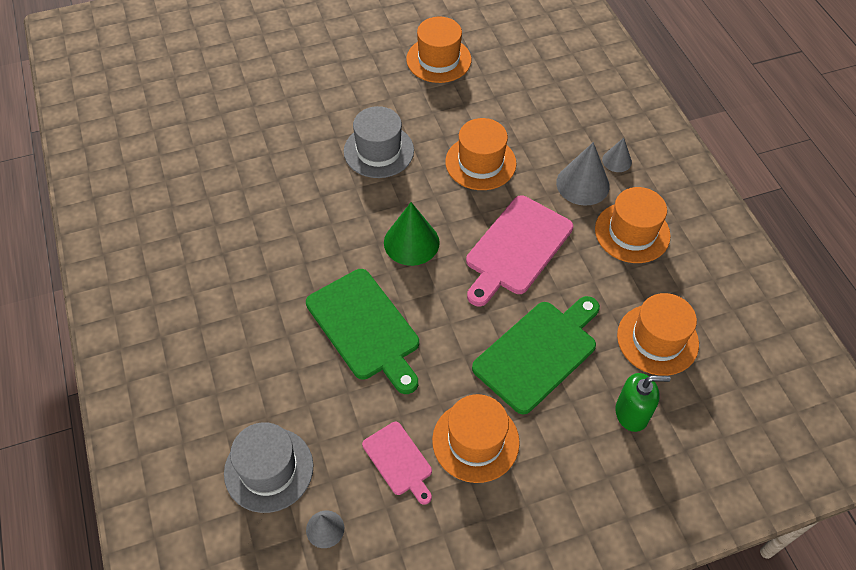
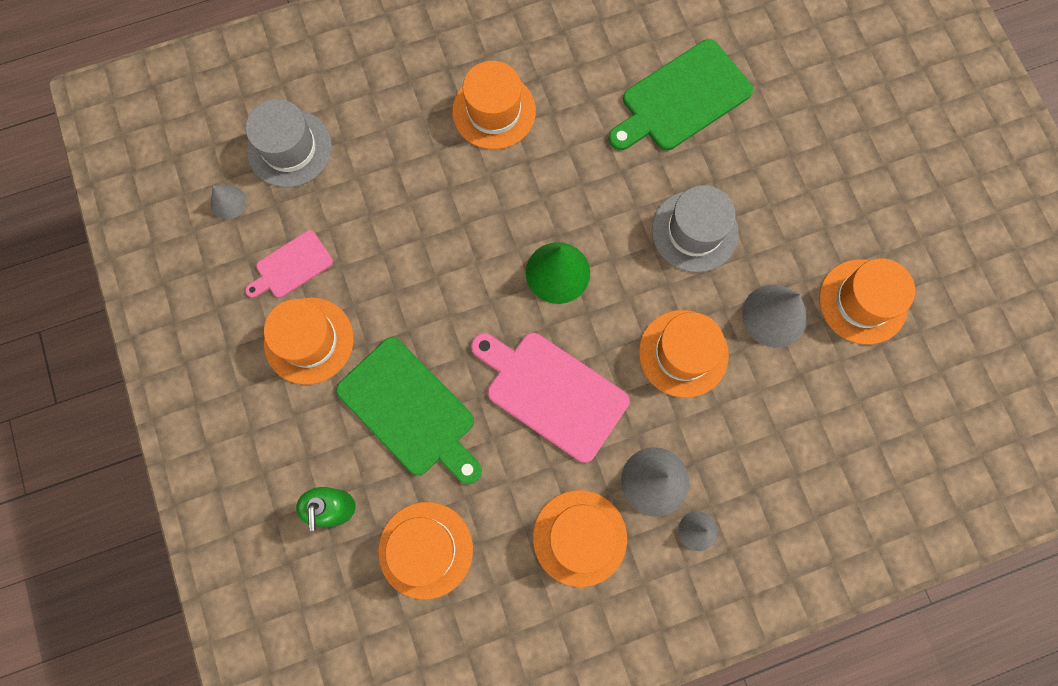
camera: 90 degrees right, 20 degrees up
green cutting board [306,269,419,394] -> green cutting board moved to [608,39,753,151]
none -> orange hat [452,61,536,150]
none -> grey cone [742,285,808,348]

